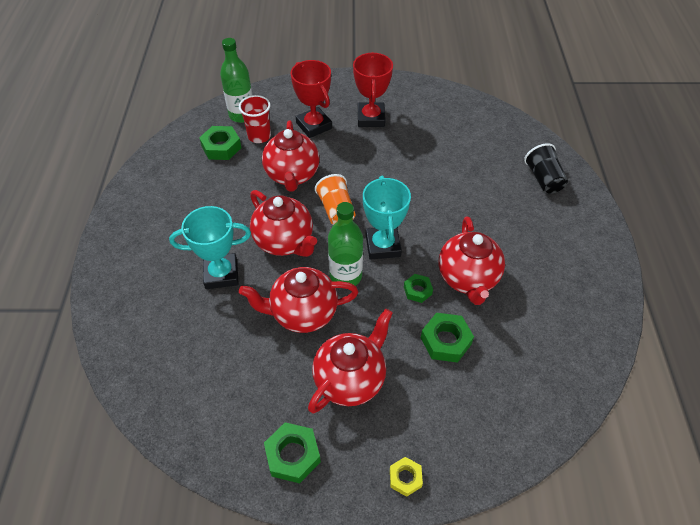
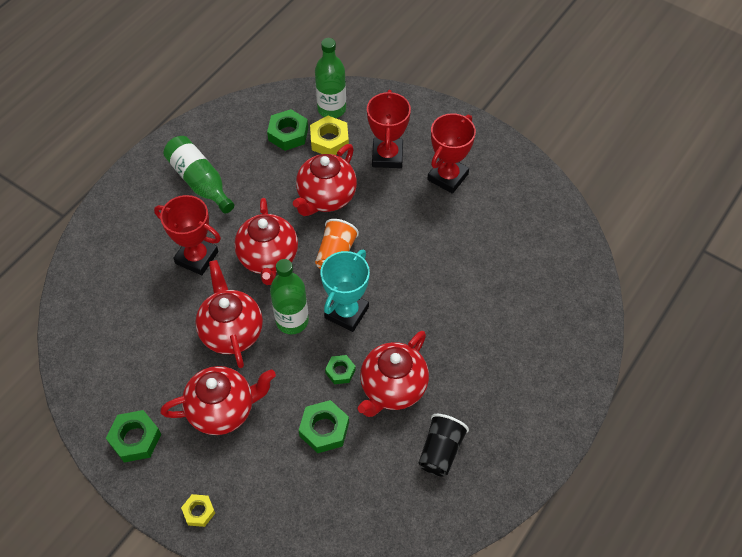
camera: 35 degrees right, 5 degrees up
turquoise trophy [169,206,251,289] -> red trophy [154,195,221,275]
red cup [239,95,271,143] -> yellow nut [310,116,349,155]
red teapot [239,267,358,333] -> red teapot turned 45 degrees clockwise [195,260,263,368]
black cup [524,143,568,194] -> black cup moved to [419,414,469,477]
none -> green bottle [163,136,234,214]

